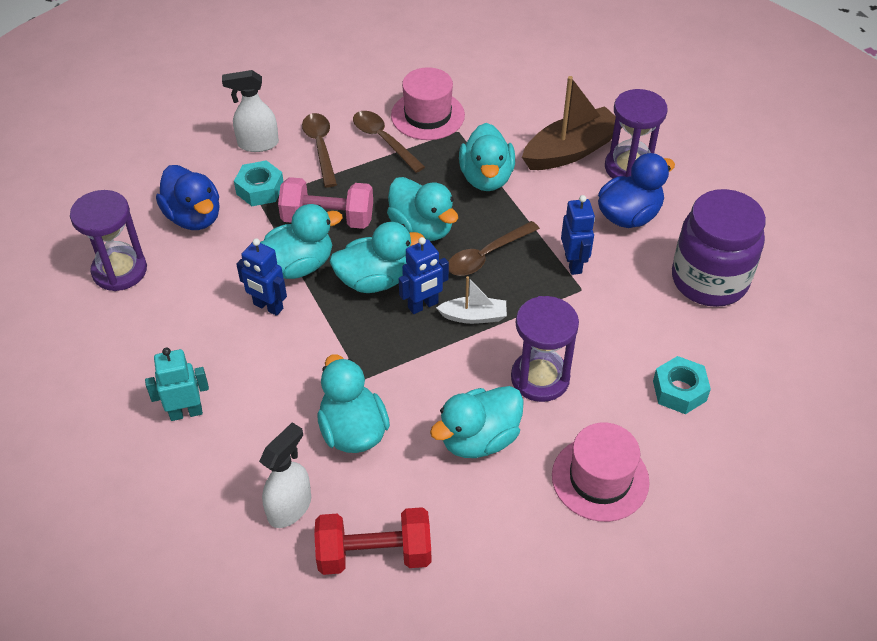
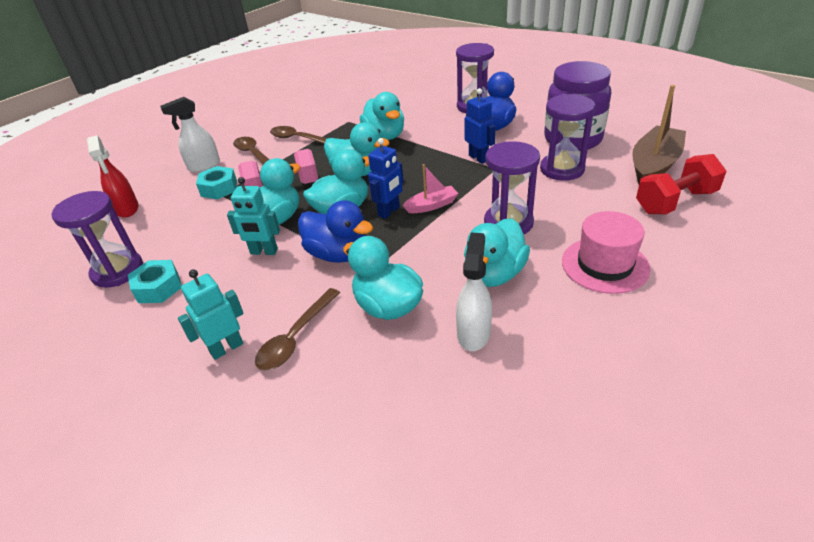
camera: 20 degrees left, 10 degrees down
blue duck [156,165,220,230] -> blue duck moved to [298,200,373,263]
blue robot [236,238,287,316] -> turquoise robot [227,177,280,255]
white spray bottle [259,422,311,528] -> white spray bottle moved to [456,233,492,351]
red dumbbell [314,507,431,575] -> red dumbbell moved to [636,154,727,214]
pink hat [391,67,465,140] -> none
white boat [436,276,507,324] -> pink boat [403,164,459,213]
brown spoon [448,221,540,276] -> brown spoon moved to [255,288,340,371]
brown boat [522,76,622,170] -> brown boat moved to [632,85,686,184]
turquoise nut [653,356,711,414] -> turquoise nut moved to [128,260,182,303]
none -> red spray bottle [87,135,139,218]
none -> purple hourglass [540,94,595,181]

